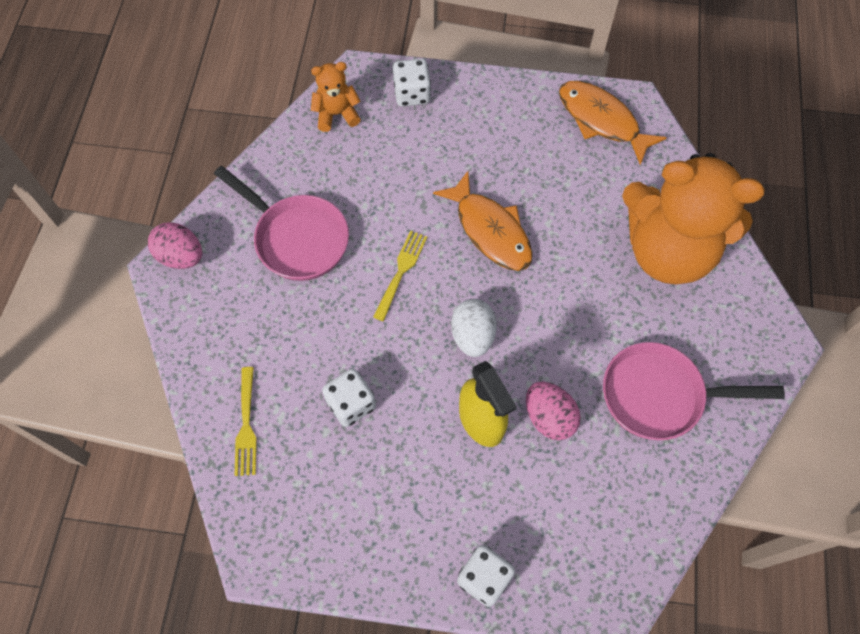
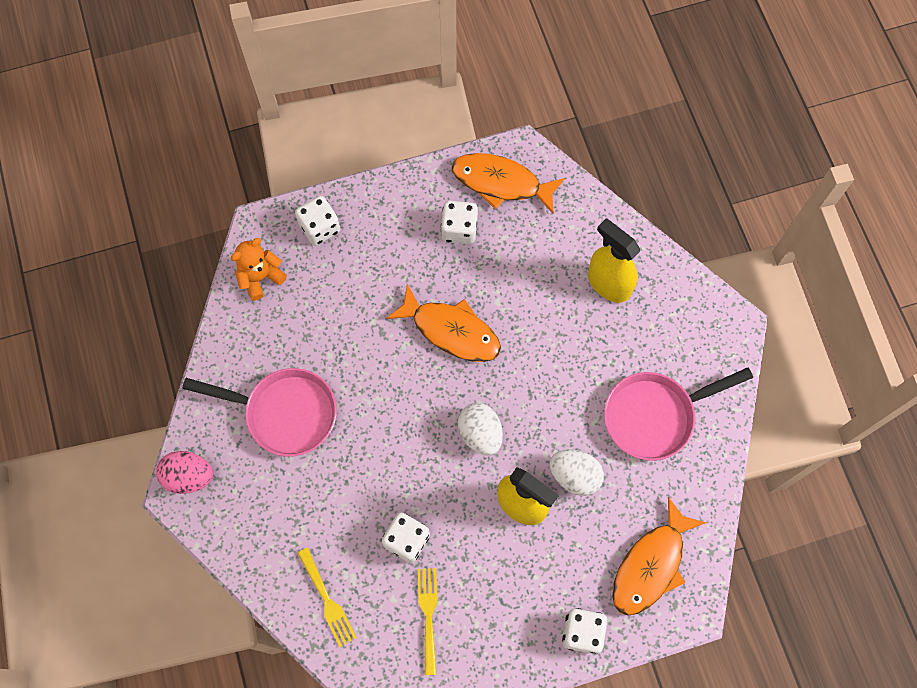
camera: 25 degrees left, 5 degrees up
yellow fork [373,231,427,321] -> yellow fork moved to [418,568,438,675]
pink egg [526,382,581,440] -> white egg [550,449,604,496]
orange teddy bear [622,153,765,285] -> yellow spray bottle [588,219,640,303]
none -> white dice [441,201,478,244]
none -> orange fish [612,497,706,616]

